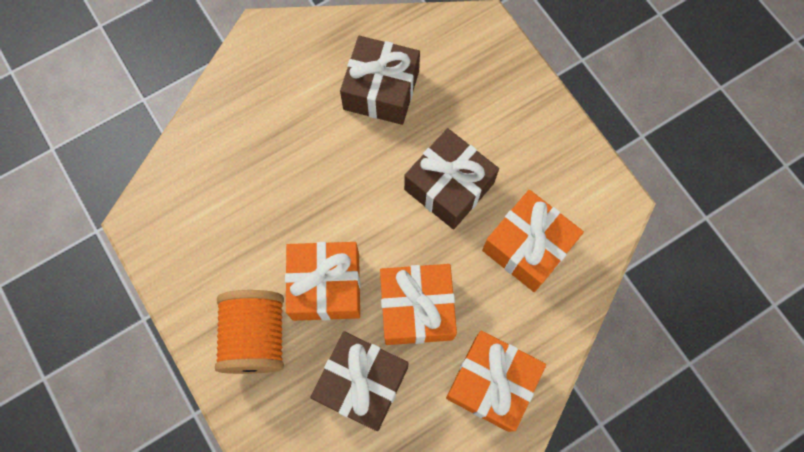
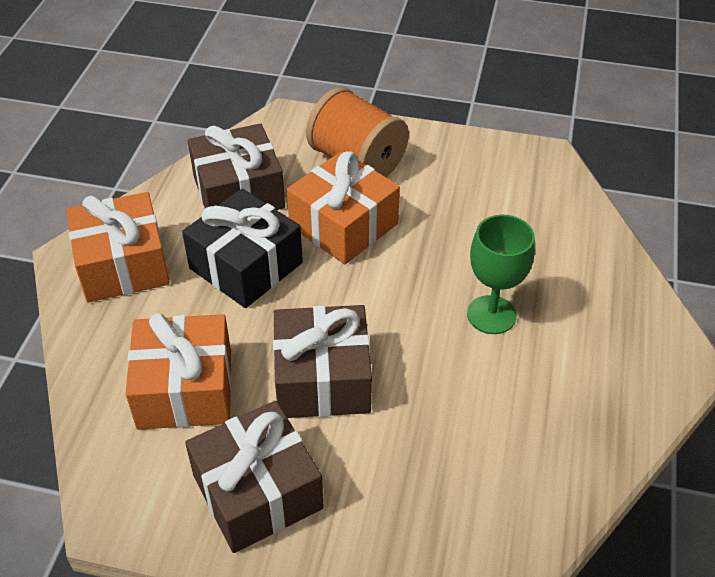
camera: 135 degrees right, 25 degrees down
brown gift [340,36,420,125] -> brown gift moved to [185,401,324,553]
orange gift [380,264,457,345] -> black gift [182,188,303,308]
none -> green goblet [467,215,535,334]

